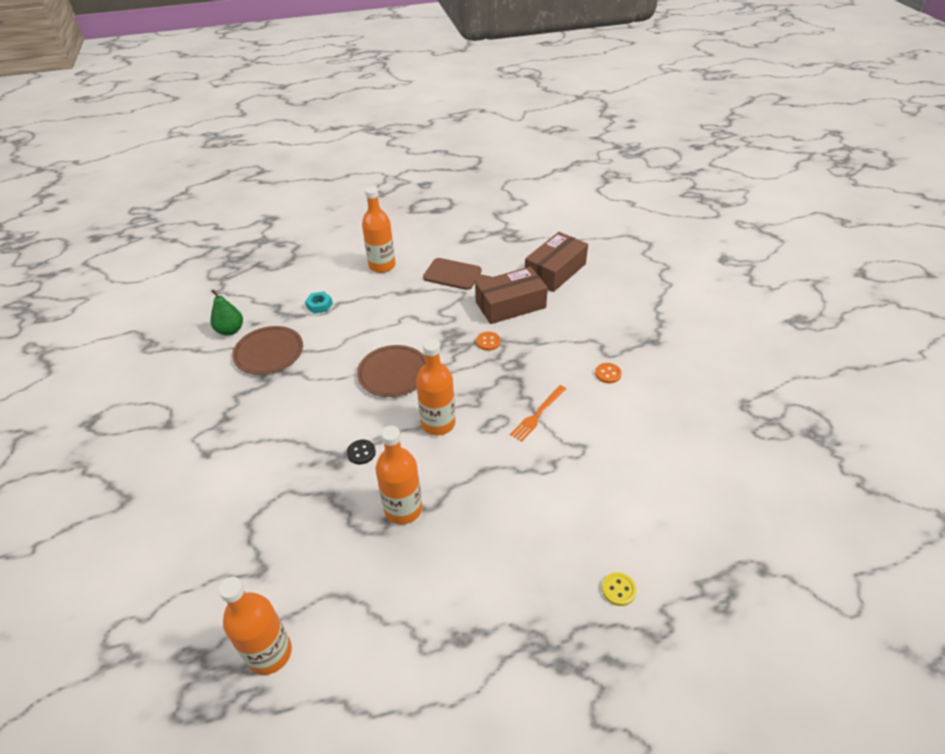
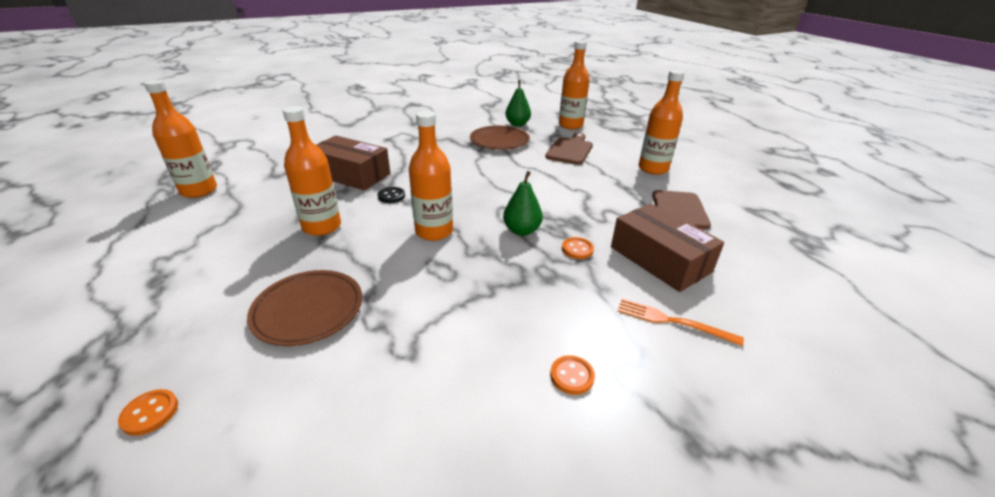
camera: 75 degrees right, 10 degrees down
turquoise nut [305,291,333,314] -> brown cutting board [545,133,593,165]
brown plate [357,345,426,397] -> brown plate moved to [247,270,362,346]
orange fork [510,385,566,442] -> orange fork moved to [617,298,744,346]
brown box [525,232,588,292] -> brown box moved to [316,136,390,190]
yellow button [602,572,637,606] -> orange button [118,389,178,436]
none -> green pear [503,171,543,236]
none -> orange bottle [559,41,590,129]

